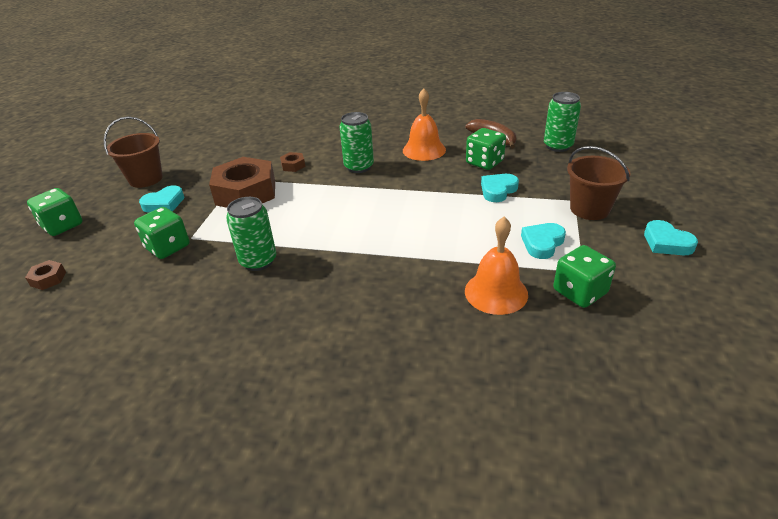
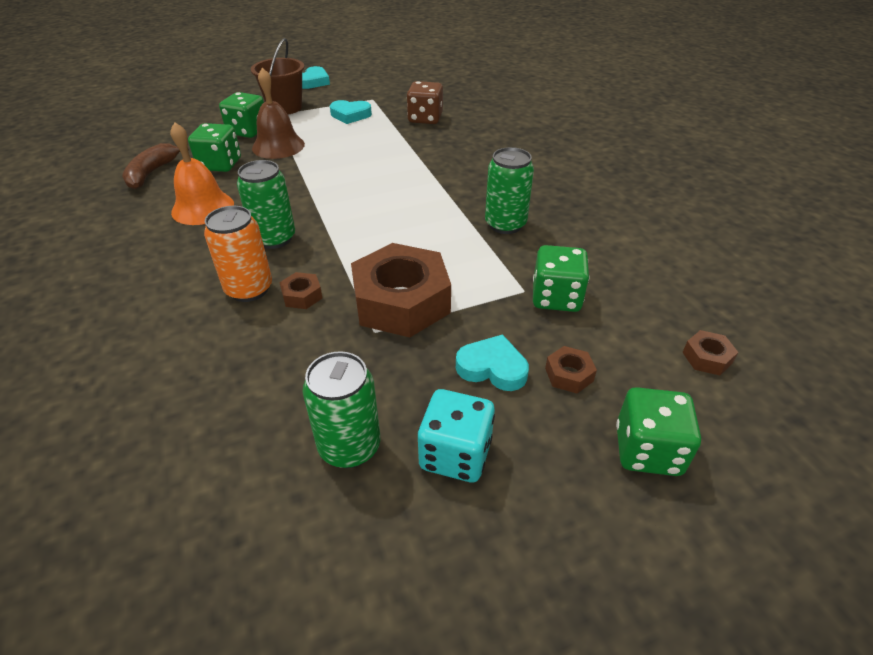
camera: 125 degrees left, 5 degrees up
brown bucket [104,117,163,188] -> turquoise dice [418,389,495,482]
orange bell [465,217,528,315] -> brown dice [407,81,443,124]
turquoise heart [481,174,519,202] -> brown bell [252,68,305,159]
green can [544,92,581,152] -> green can moved to [303,351,380,468]
green dice [553,245,616,308] -> green dice moved to [219,92,264,138]
none -> orange can [204,206,272,302]
none -> brown nut [545,346,597,393]

